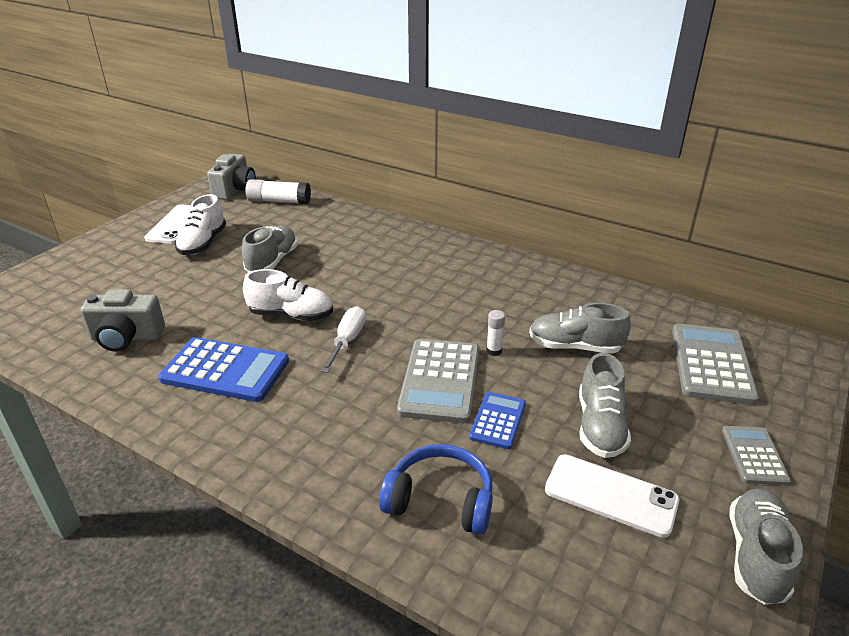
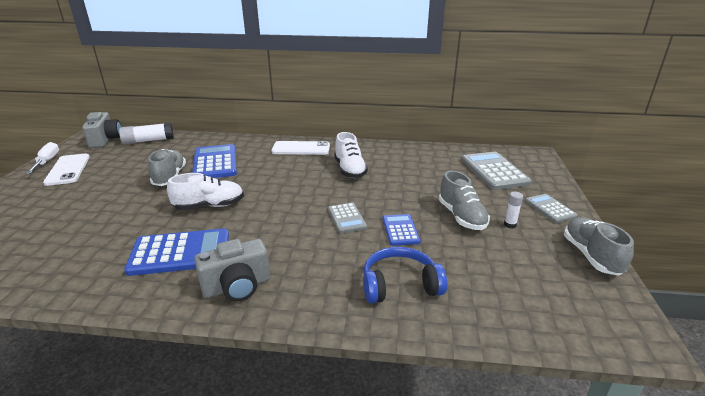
camera: 25 degrees left, 5 degrees down
grey camera [80,289,165,352] -> grey camera moved to [194,239,270,301]
white shoe [175,194,226,255] -> white shoe moved to [334,132,368,178]
white screwdriver [321,306,366,373] -> white screwdriver moved to [26,142,59,174]
grey calculator [397,339,480,423] -> grey calculator [328,202,367,233], size x0.57
white glue stick [486,310,505,356] -> white glue stick moved to [504,192,523,228]
grey shoe [529,303,631,354] -> none
white phone [545,454,680,538] -> white phone moved to [271,141,330,155]
none -> blue calculator [192,144,237,178]

